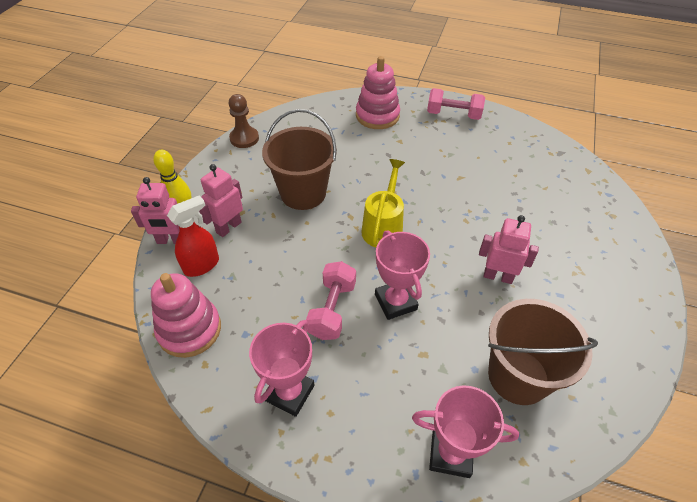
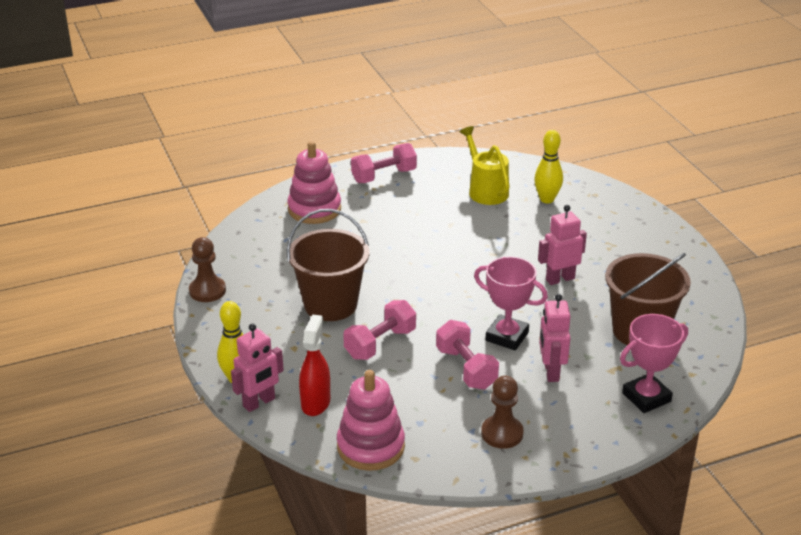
camera: 40 degrees left, 15 degrees down
pink robot [199,164,243,237] -> pink robot moved to [539,294,570,382]
pink trophy [249,320,314,417] -> brown pawn [481,376,524,449]
yellow watering can [361,159,405,247] -> yellow watering can moved to [460,126,510,205]
none -> pink dumbbell [343,300,416,360]
none -> yellow bowling pin [534,130,563,203]

